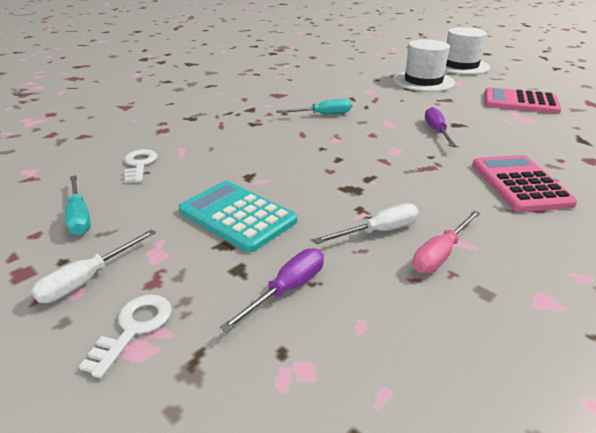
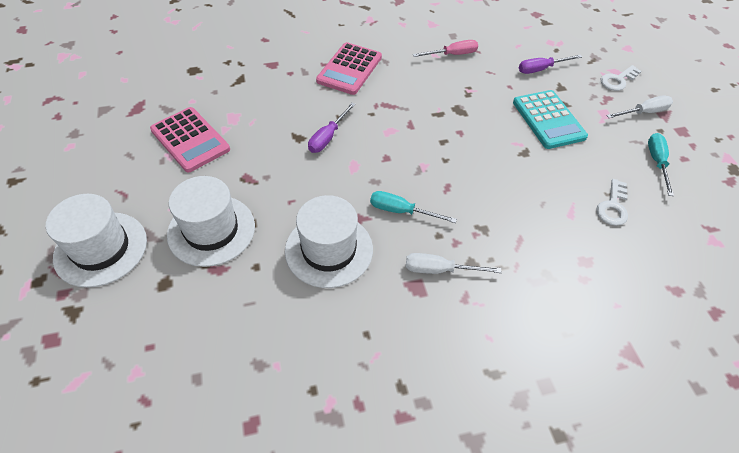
camera: 150 degrees left, 20 degrees up
white screwdriver [314,203,419,244] -> white screwdriver moved to [406,253,501,274]
none -> white hat [285,195,373,288]

